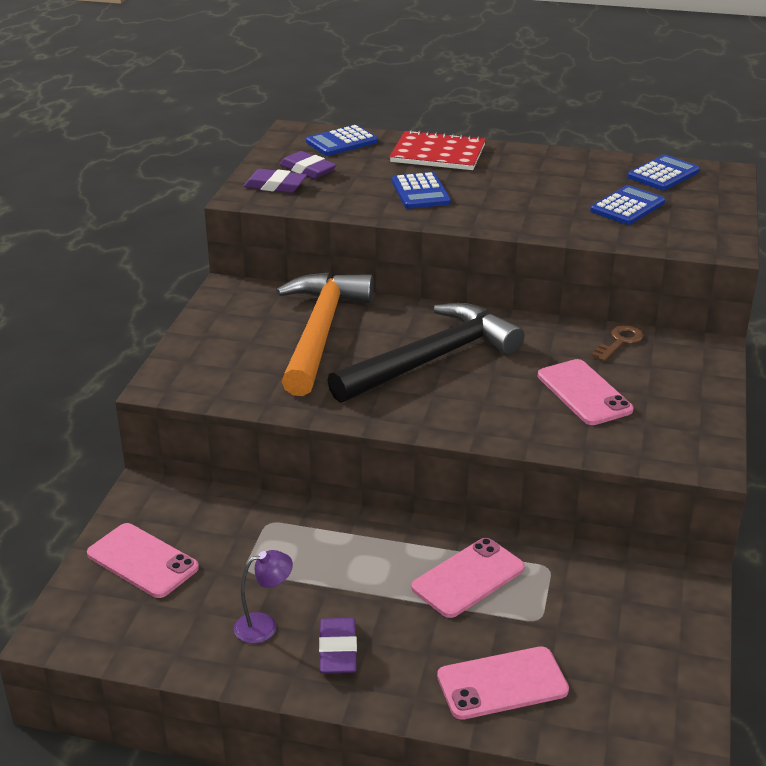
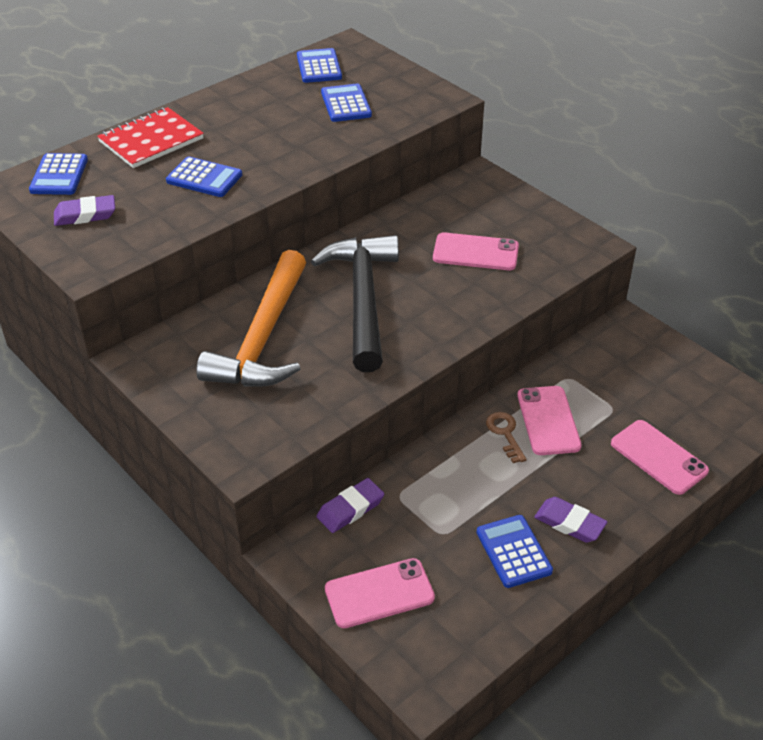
camera: 55 degrees left, 10 degrees up
purple lamp [234,550,293,643] -> blue calculator [476,515,553,588]
purple eraser [244,169,307,193] -> purple eraser moved to [317,478,384,533]
orange hammer [276,272,374,396] -> orange hammer turned 120 degrees counterclockwise [196,250,306,387]
pink phone [437,646,569,720] -> pink phone turned 60 degrees counterclockwise [611,420,709,495]
brown key [592,325,643,361] -> brown key moved to [486,412,527,463]

